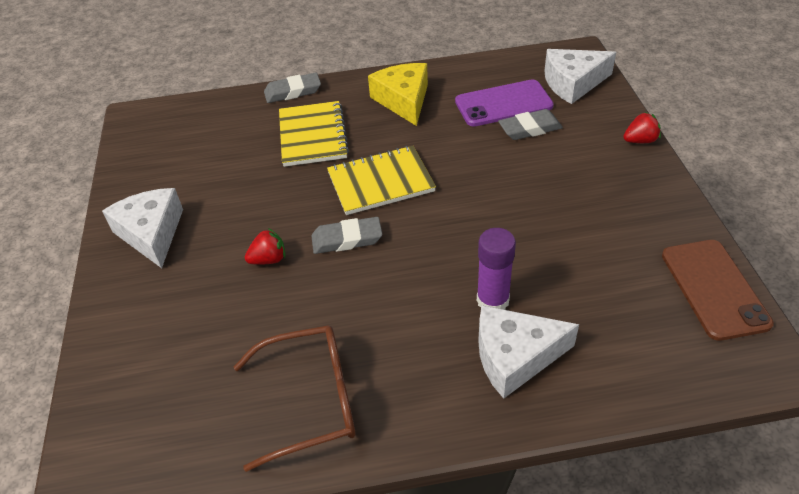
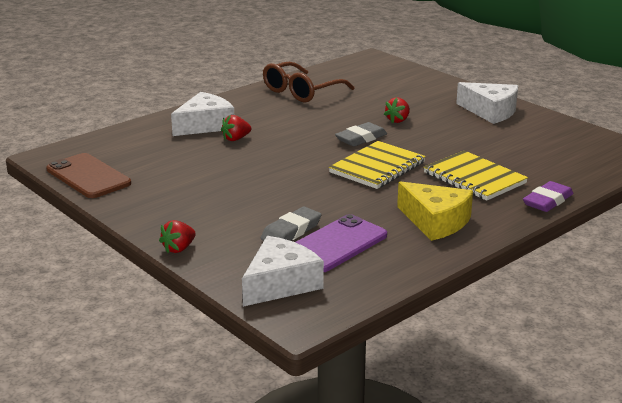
camera: 145 degrees right, 20 degrees down
grey eraser [264,72,321,103] -> purple eraser [523,181,573,212]
purple glue stick [477,228,516,310] -> red strawberry [221,115,252,141]

